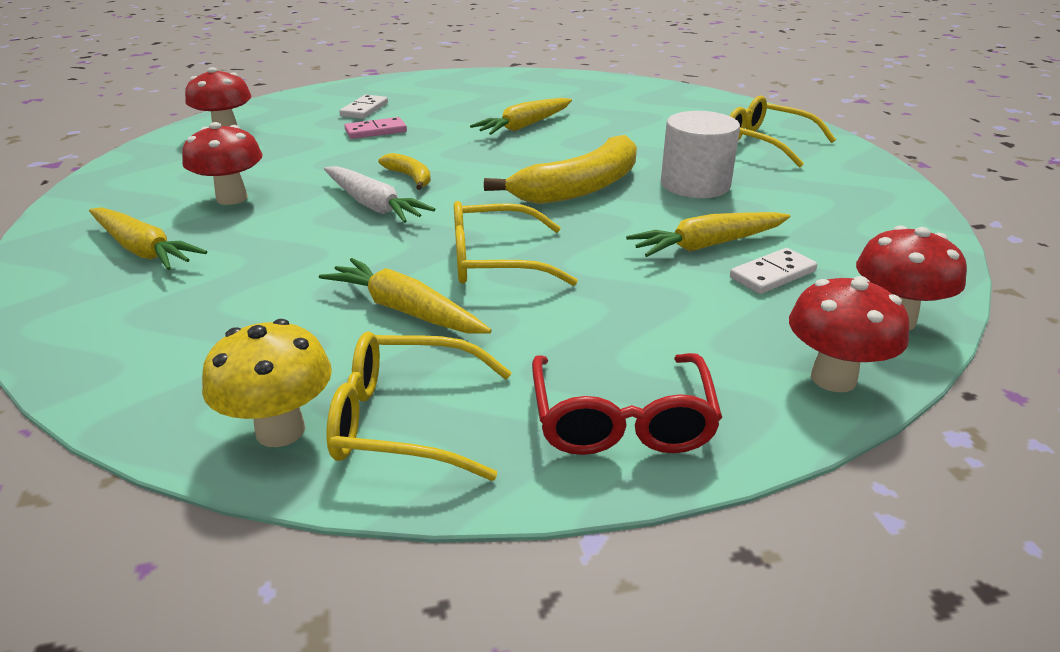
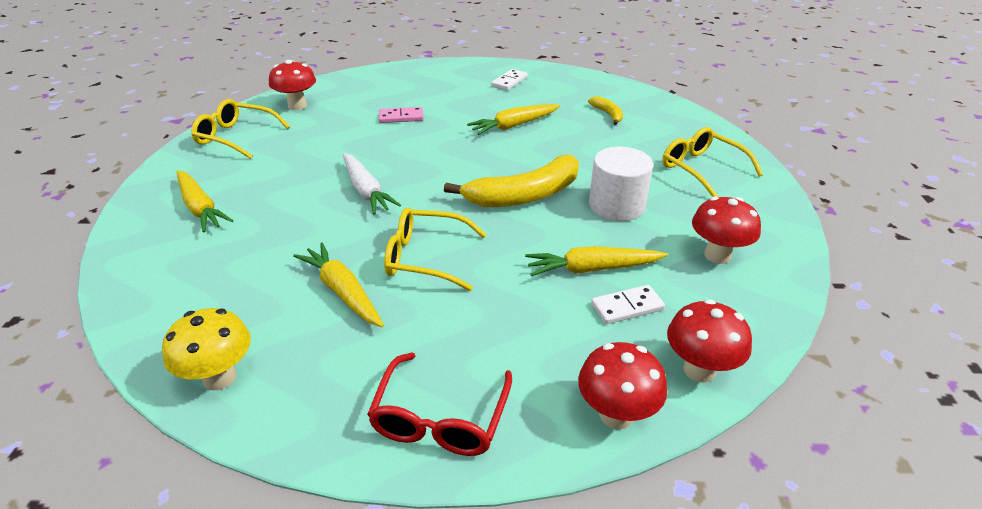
camera: 15 degrees right, 5 degrees up
red mushroom [182,122,263,205] -> red mushroom moved to [692,197,761,264]
yellow glasses [326,331,512,481] -> yellow glasses moved to [191,99,290,159]
white domino [339,95,388,119] -> white domino moved to [491,69,528,90]
yellow banana [378,153,431,190] -> yellow banana moved to [588,96,623,125]

